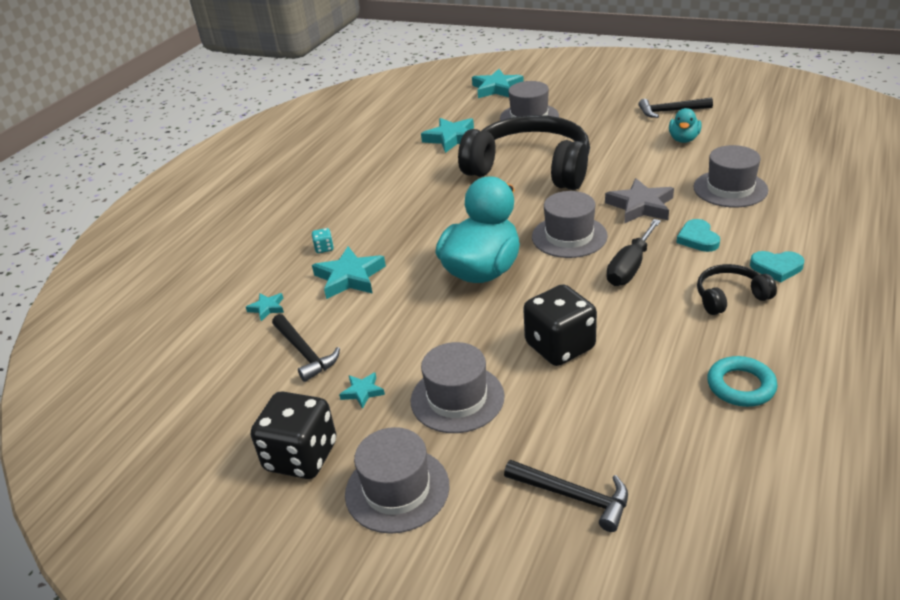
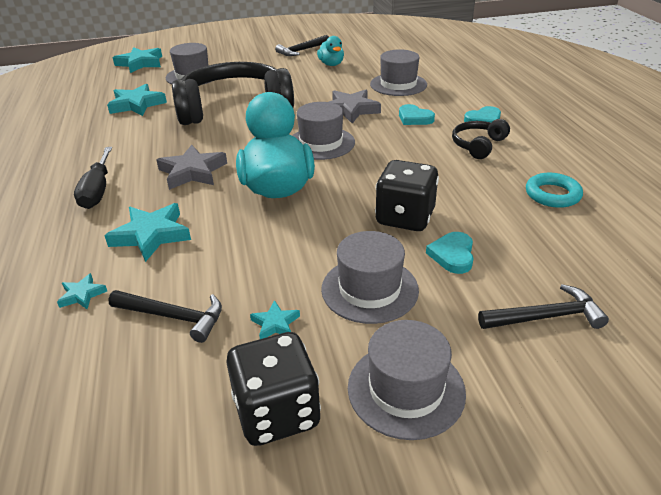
camera: 40 degrees left, 0 degrees up
turquoise dice [312,228,334,253] -> none
black screwdriver [606,219,661,286] -> black screwdriver moved to [74,147,112,209]
none -> grey star [156,145,227,190]
none -> turquoise heart [426,232,474,274]

